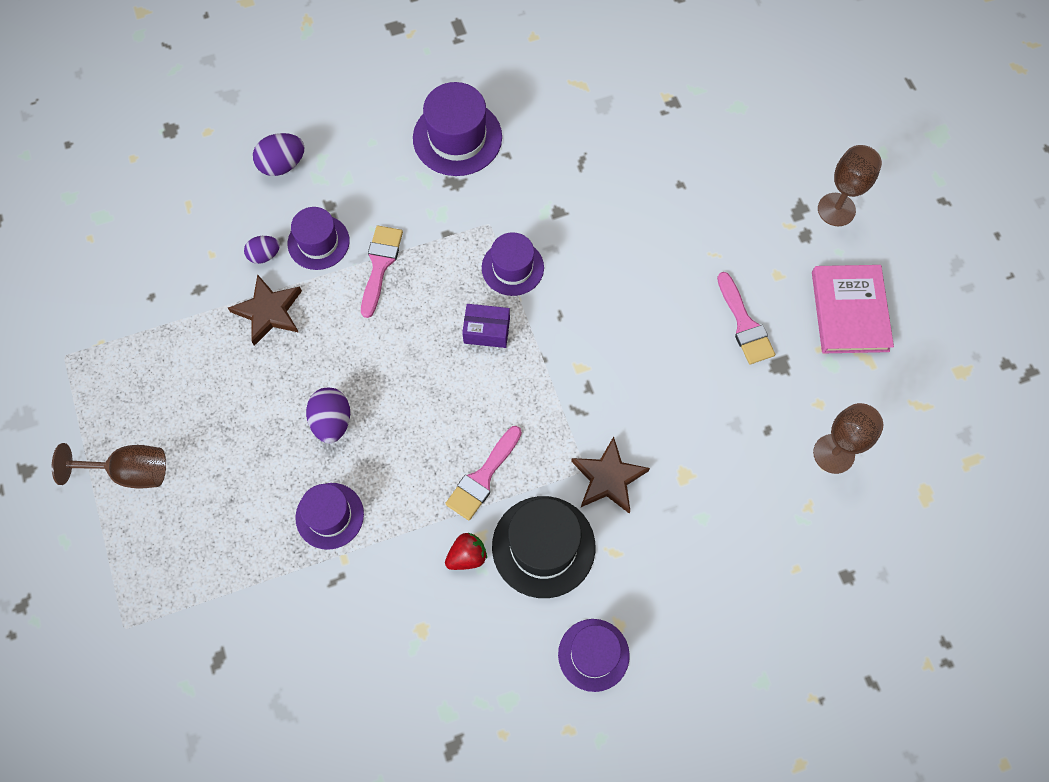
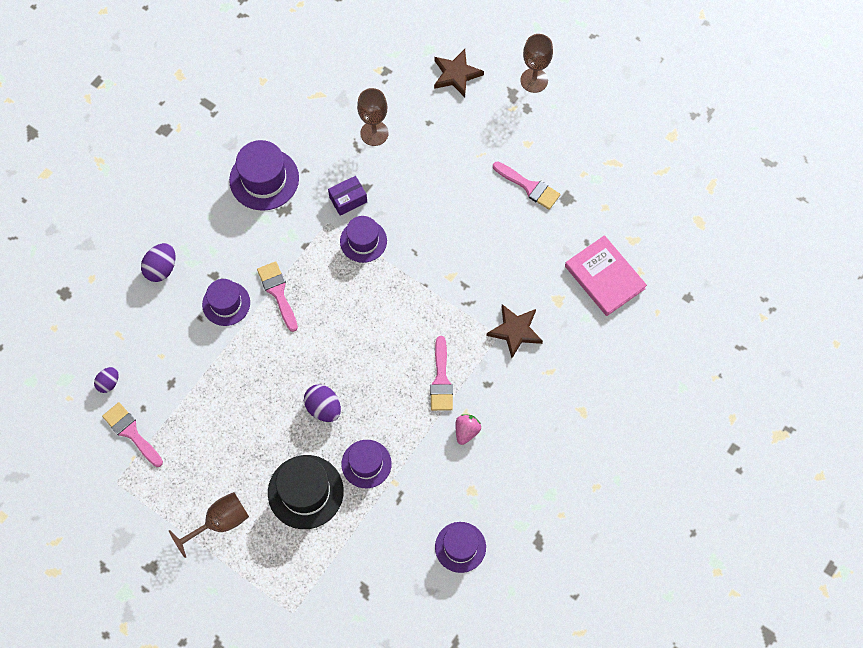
camera: 35 degrees left, 0 degrees up
brown star [228,274,302,346] -> brown star moved to [434,49,484,97]
purple egg [244,236,280,264] -> purple egg moved to [94,367,119,393]
red strawberry [445,533,487,570] -> pink strawberry [456,414,481,445]
purple box [462,304,510,348] -> purple box moved to [328,176,367,216]
black hat [492,496,596,598] -> black hat moved to [268,455,344,529]
purple hat [558,619,630,692] -> purple hat moved to [435,522,486,573]
pink book [812,265,894,353] -> pink book moved to [565,235,647,316]
brown goblet [813,403,883,474] -> brown goblet moved to [357,88,389,146]
none -> pink brush [102,402,163,467]

